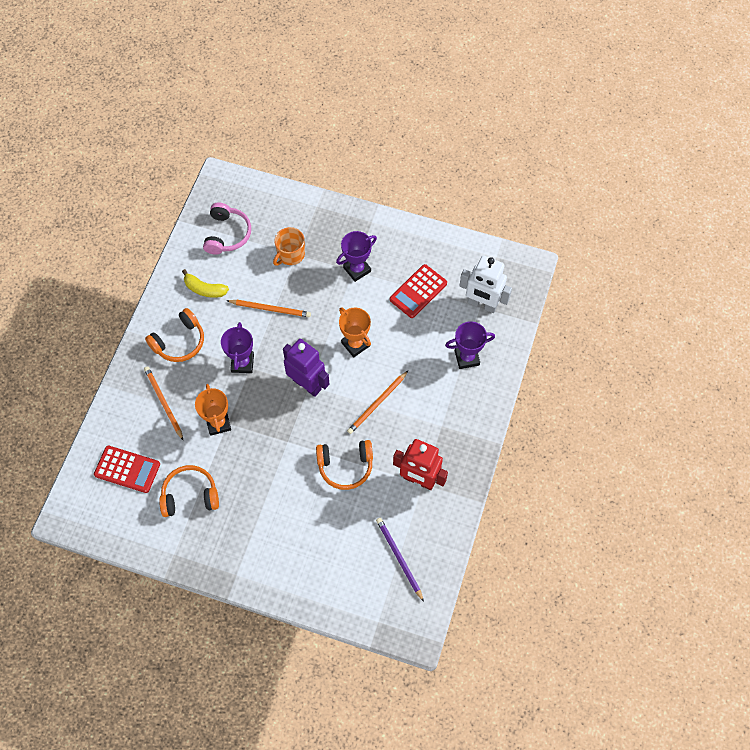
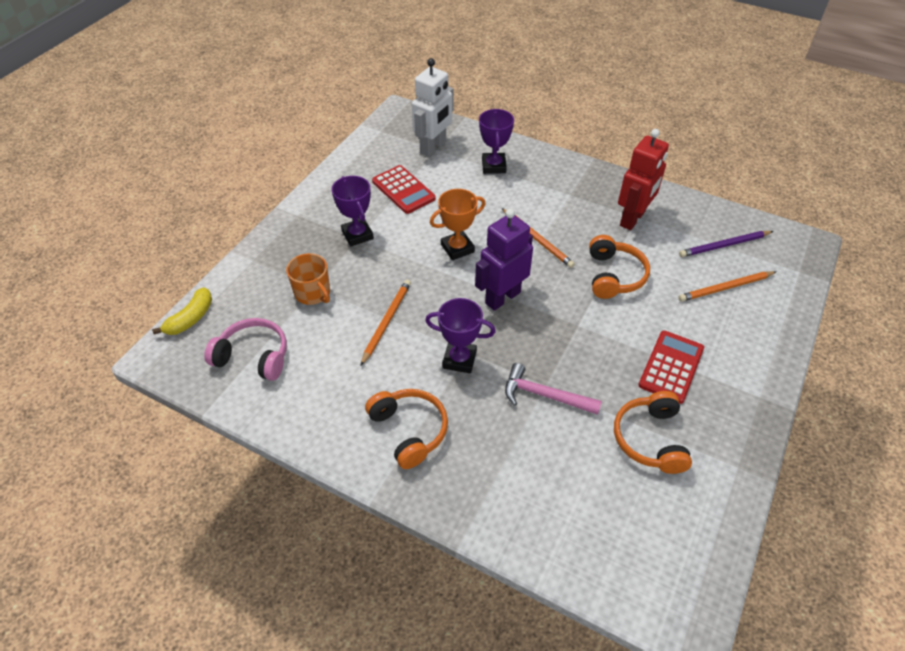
camera: 80 degrees left, 15 degrees down
red calculator [94,446,160,493] -> red calculator moved to [638,330,704,404]
orange pencil [144,366,183,440] -> orange pencil moved to [678,271,776,302]
yellow banana [182,269,229,298] -> yellow banana moved to [152,287,212,335]
orange trophy [195,384,231,436] -> pink hammer [505,363,602,415]

